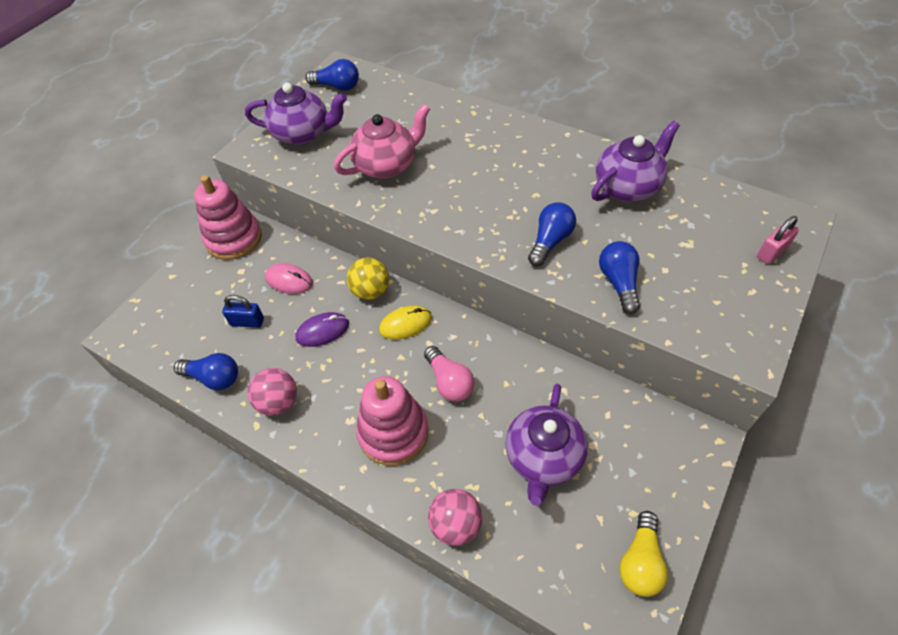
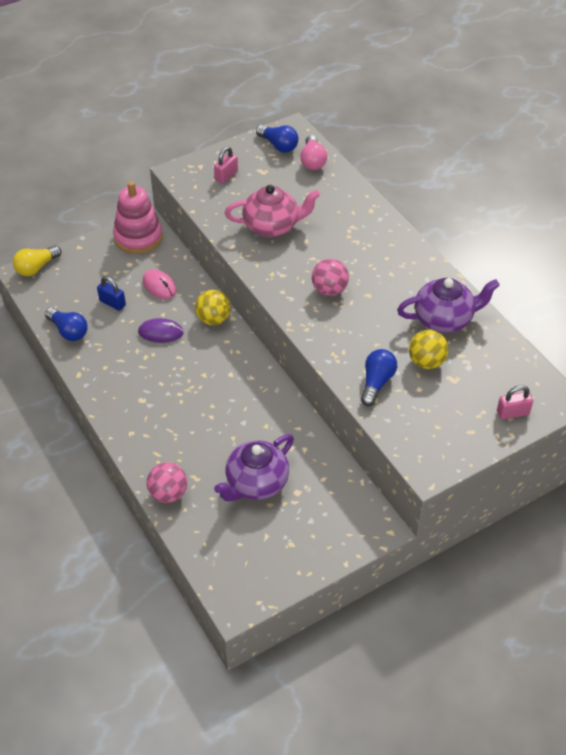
camera: 25 degrees right, 5 degrees down
purple teapot [245,83,347,145] -> pink padlock [214,147,238,184]
pink ball [248,368,297,416] -> pink ball moved to [312,259,349,296]
pink stacking toy [356,376,429,466] -> none
yellow mouse [379,306,432,340] -> none
pink light bulb [424,346,474,402] -> pink light bulb moved to [300,135,327,170]
blue light bulb [528,202,576,266] -> none
yellow light bulb [619,511,668,597] -> yellow light bulb moved to [13,245,61,276]
none -> yellow ball [409,330,448,369]

